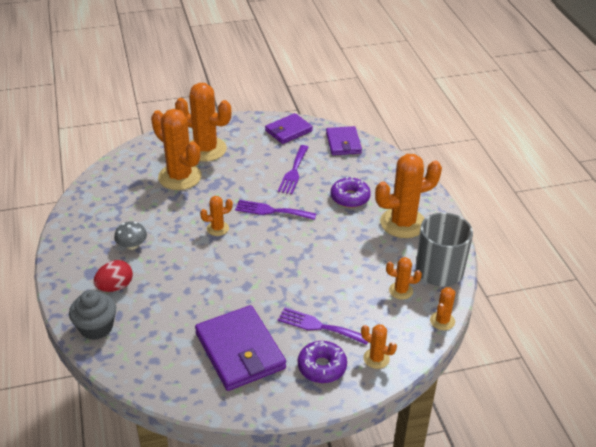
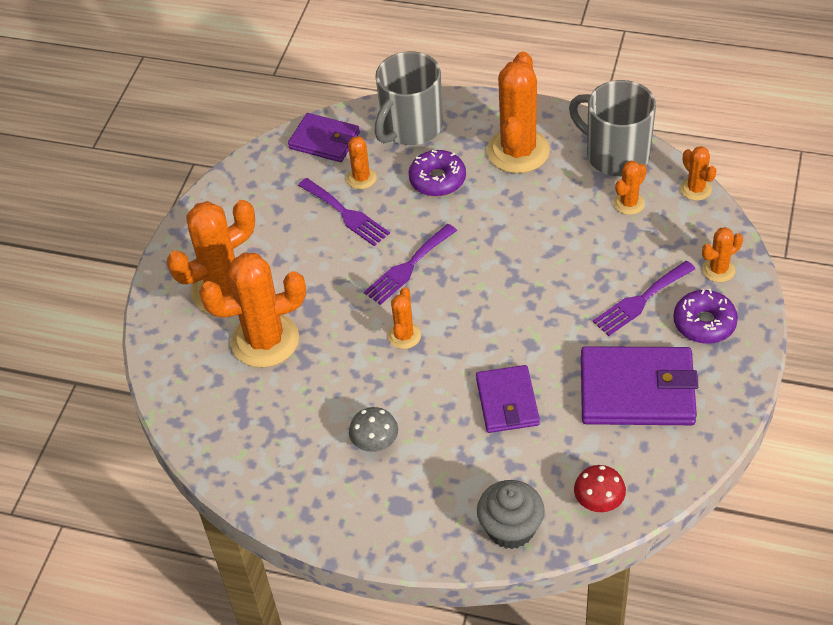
camera: 55 degrees left, 10 degrees up
red egg [94,260,133,292] -> none
purple wallet [265,113,313,144] -> purple wallet moved to [476,365,540,433]
none -> orange cactus [346,136,377,189]
none -> grey mug [375,52,443,145]
none -> red mushroom [574,465,626,512]

